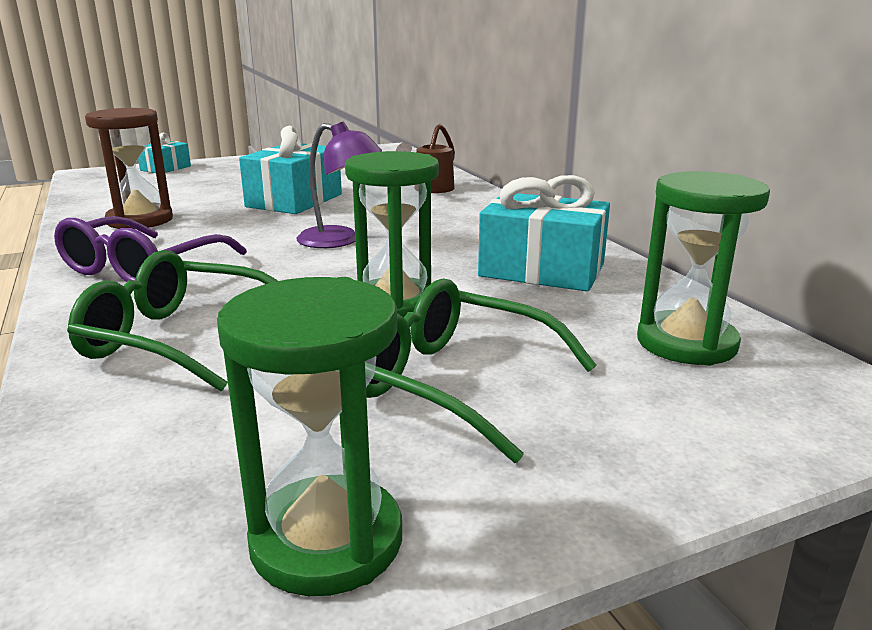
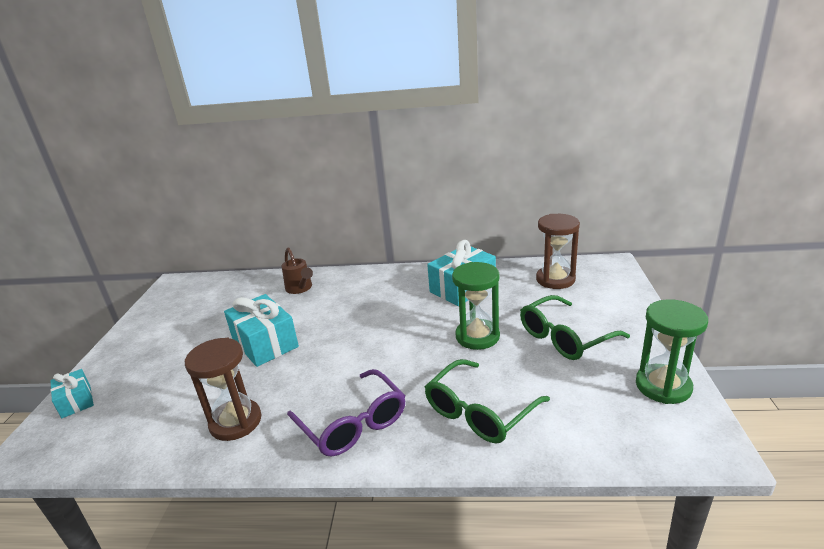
camera: 60 degrees left, 5 degrees up
purple lamp [297,121,382,248] -> none
green hourglass [637,171,770,366] -> brown hourglass [536,214,580,289]

